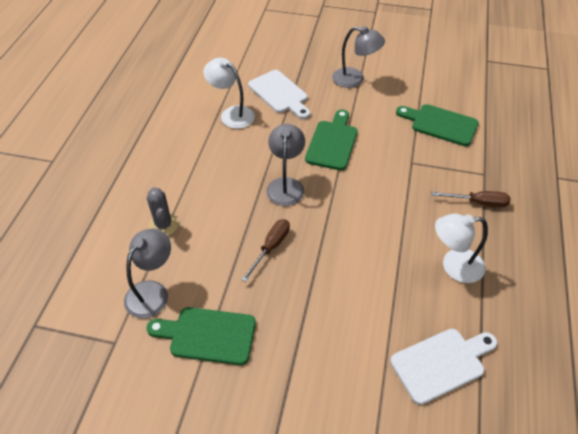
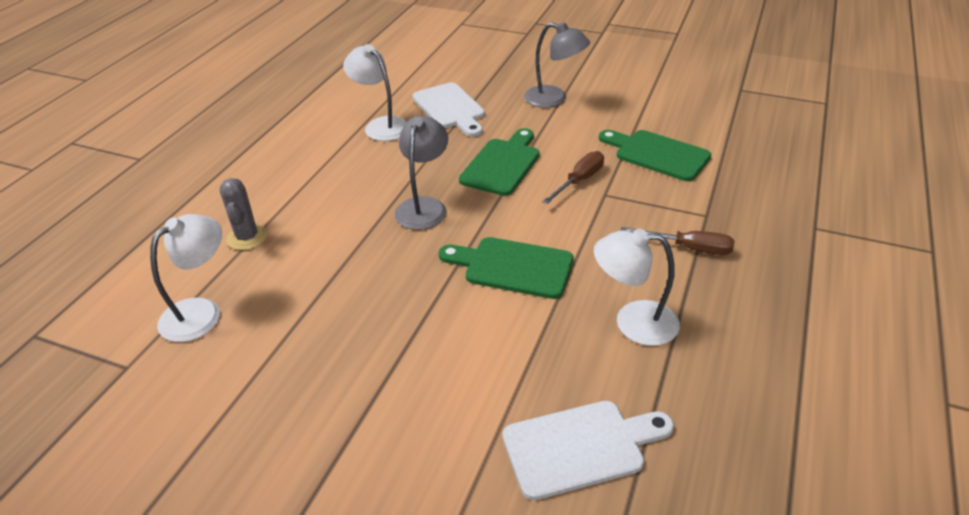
camera: 10 degrees right, 10 degrees down
grey lamp [124,228,171,319] -> white lamp [150,214,222,342]
green cutting board [147,307,256,365] -> green cutting board moved to [439,237,573,299]
brown screwdriver [241,219,290,282] -> brown screwdriver moved to [542,151,604,204]

